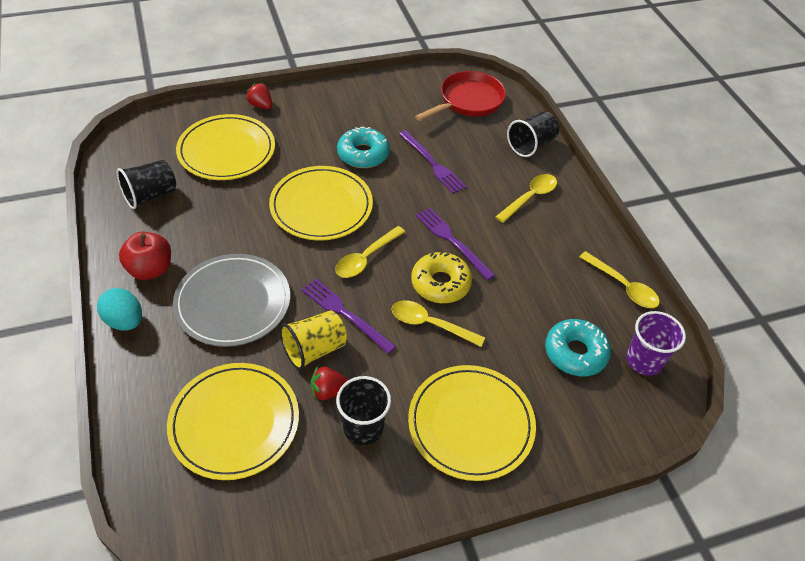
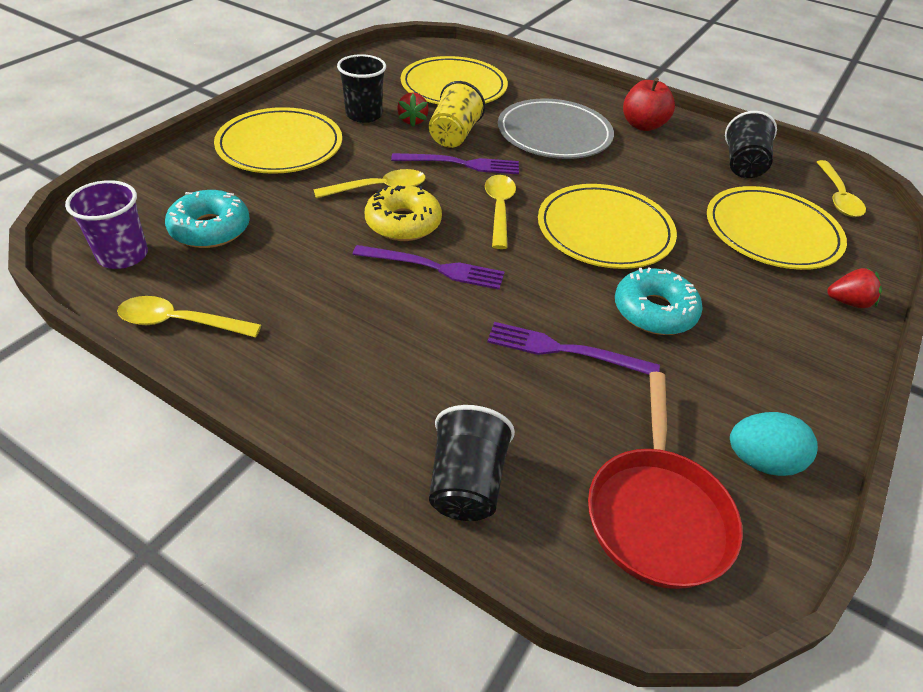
camera: 140 degrees right, 5 degrees down
turquoise egg [97,288,142,331] -> turquoise egg moved to [730,412,818,476]
red strawberry [310,366,348,400] -> red strawberry turned 135 degrees clockwise [397,92,429,127]
yellow spoon [496,174,557,223] -> yellow spoon moved to [817,160,866,217]

